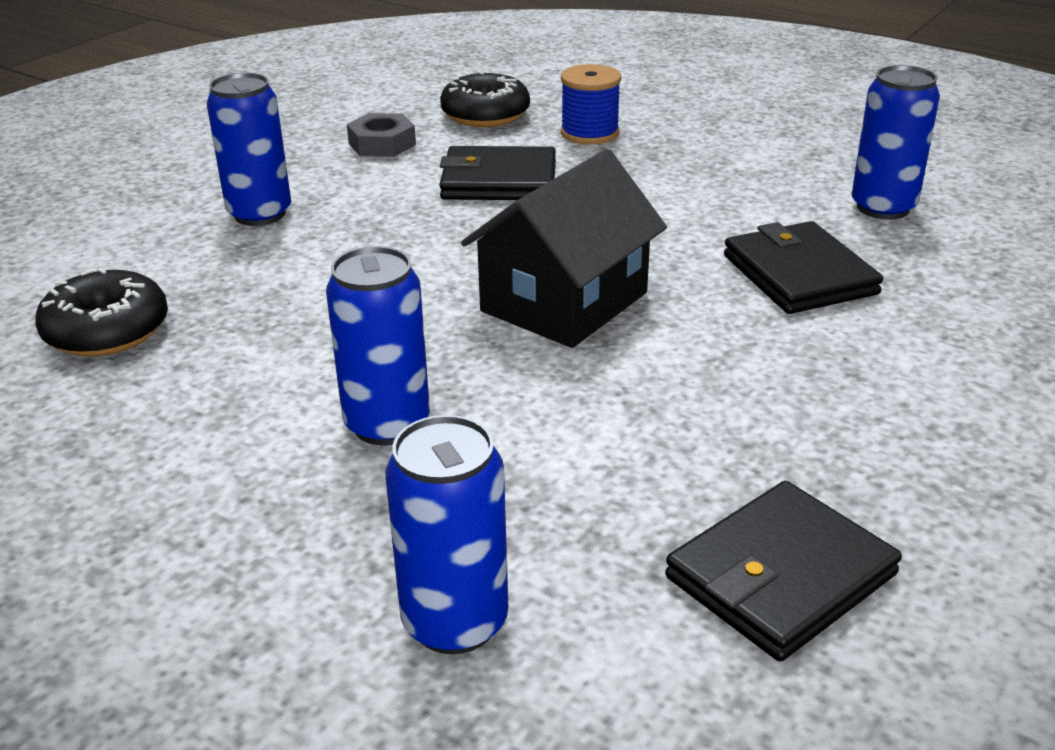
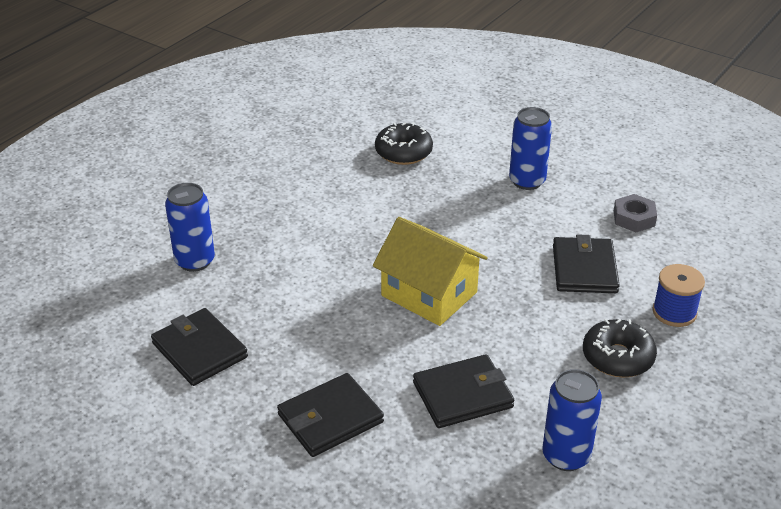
camera: 90 degrees right, 5 degrees up
blue can [326,246,430,446] -> none
black donut [440,71,530,127] -> black donut moved to [583,319,657,377]
black house [461,149,667,348] -> yellow house [373,217,488,326]
none -> black wallet [277,373,384,457]

